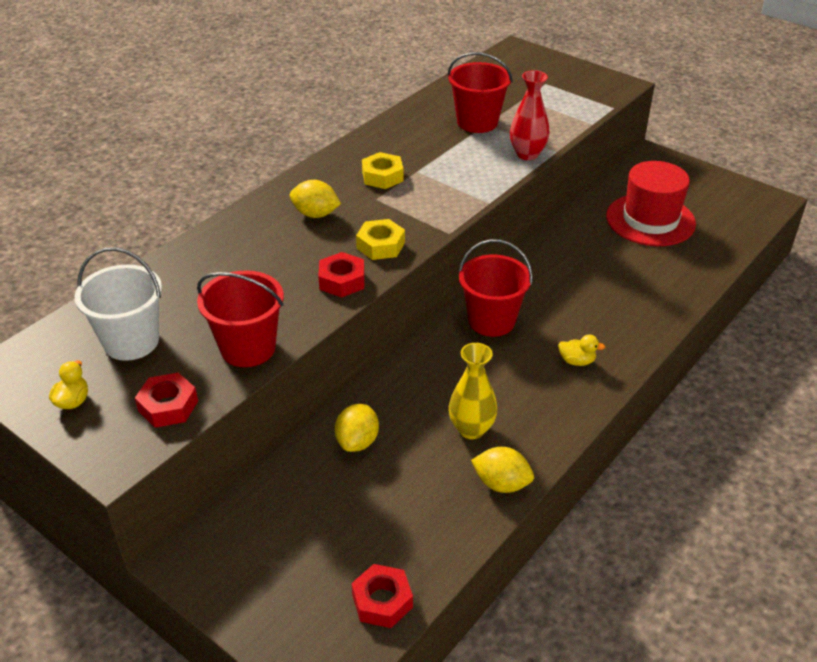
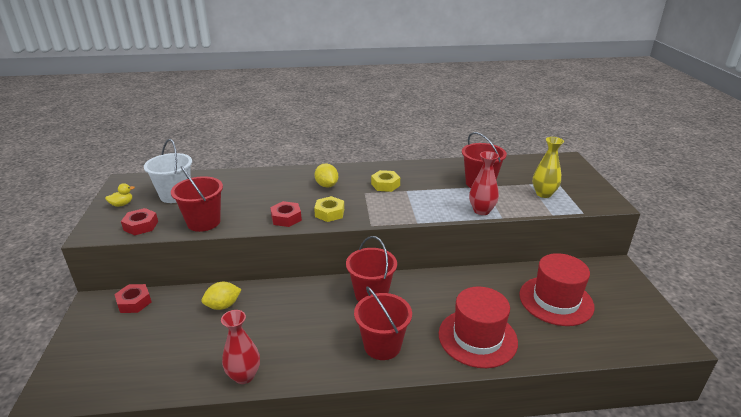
camera: 45 degrees right, 10 degrees down
red nut [351,564,413,628] -> red nut moved to [114,284,151,313]
yellow vase [449,343,498,439] -> yellow vase moved to [533,137,564,198]
yellow lemon [471,447,534,493] -> red vase [221,310,260,384]
yellow duck [558,334,605,366] -> red bucket [354,286,412,360]
none -> red hat [439,286,518,368]

